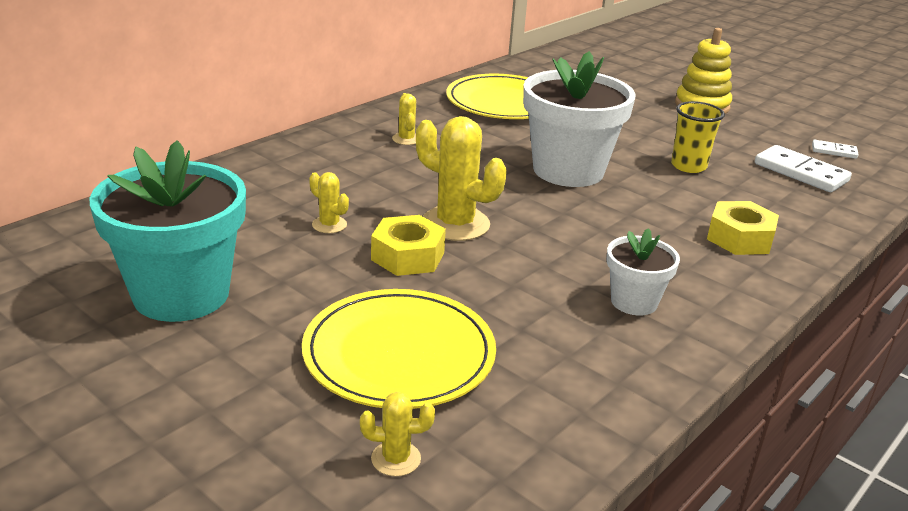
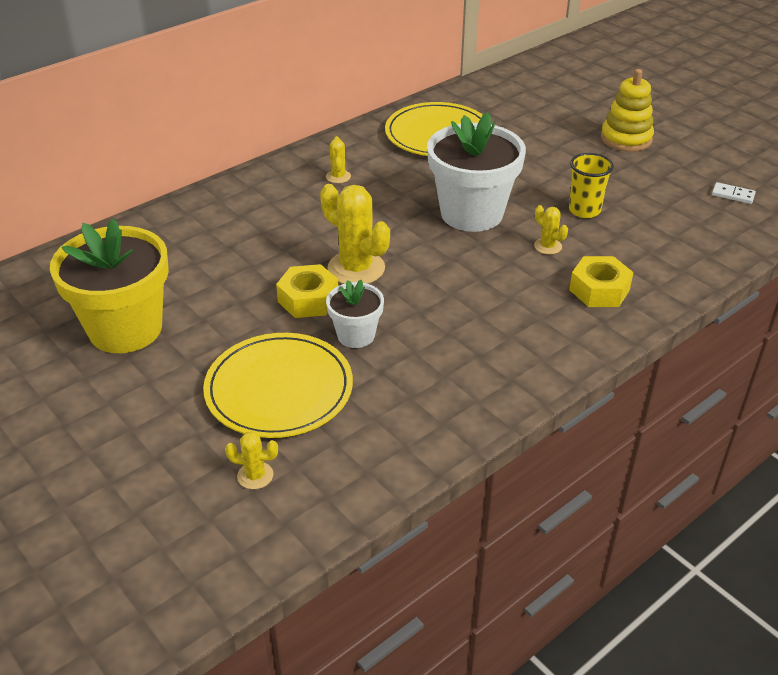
camera: 10 degrees right, 10 degrees up
turquoise flower pot [90,140,246,322] -> yellow flower pot [50,218,169,353]
yellow cactus [309,172,349,233] -> yellow cactus moved to [534,205,568,255]
white flower pot [607,228,680,315] -> white flower pot moved to [326,280,384,348]
white domino [755,145,852,192] -> none

